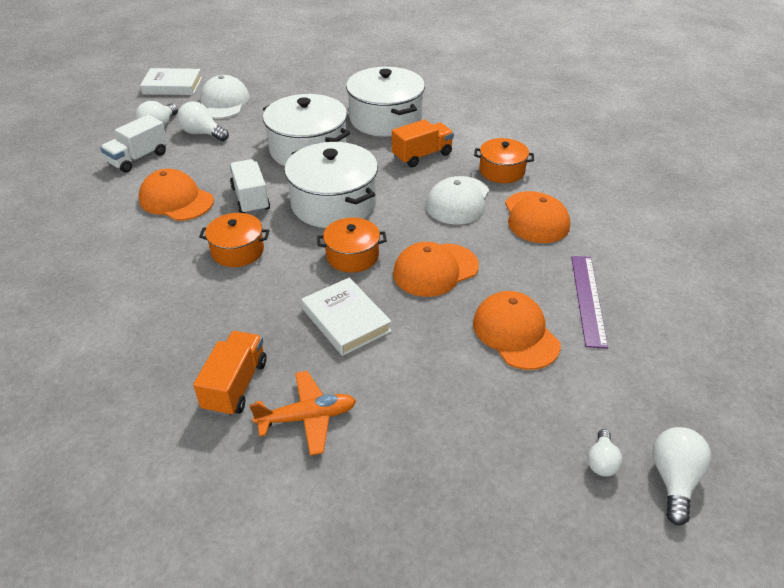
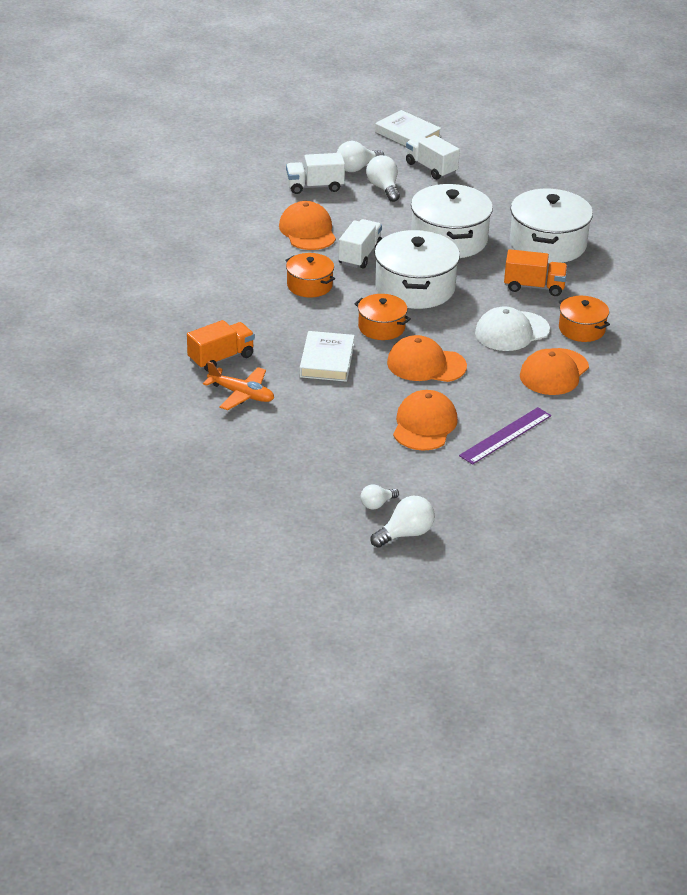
camera: 40 degrees right, 5 degrees down
white cap [200,75,249,119] -> white truck [406,135,460,180]

